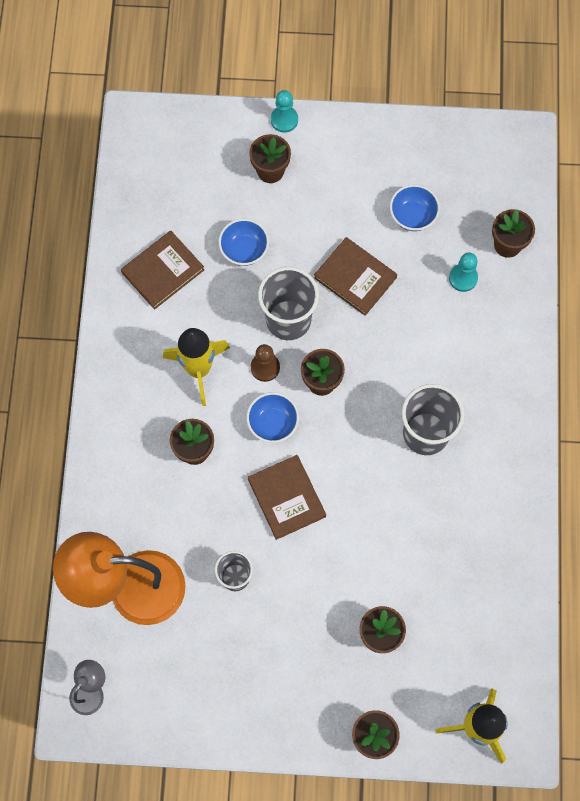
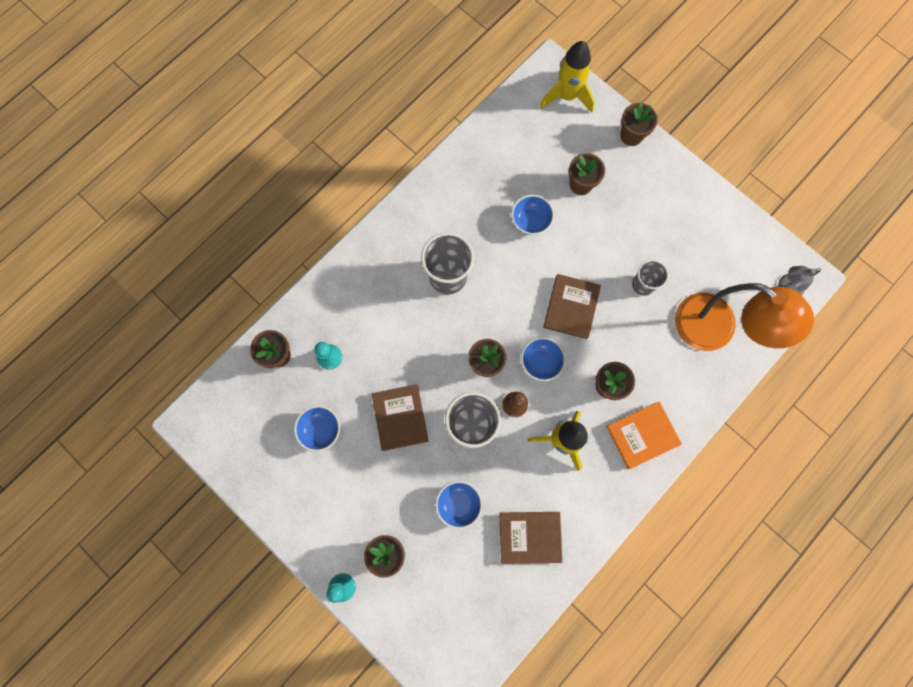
camera: 140 degrees left, 5 degrees up
none -> blue bowl [511,195,554,235]
none -> orange book [606,401,682,469]

